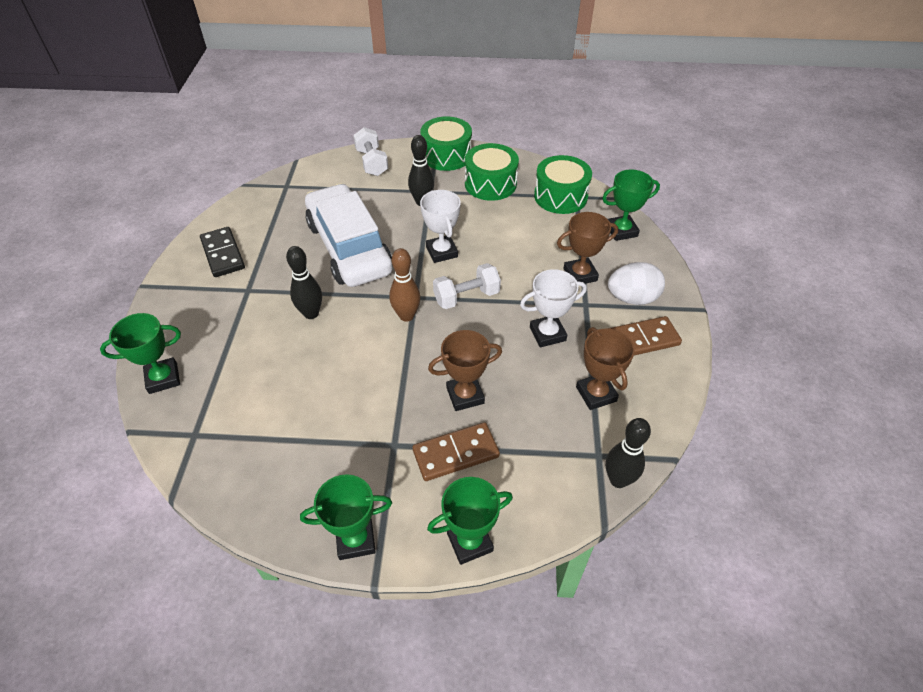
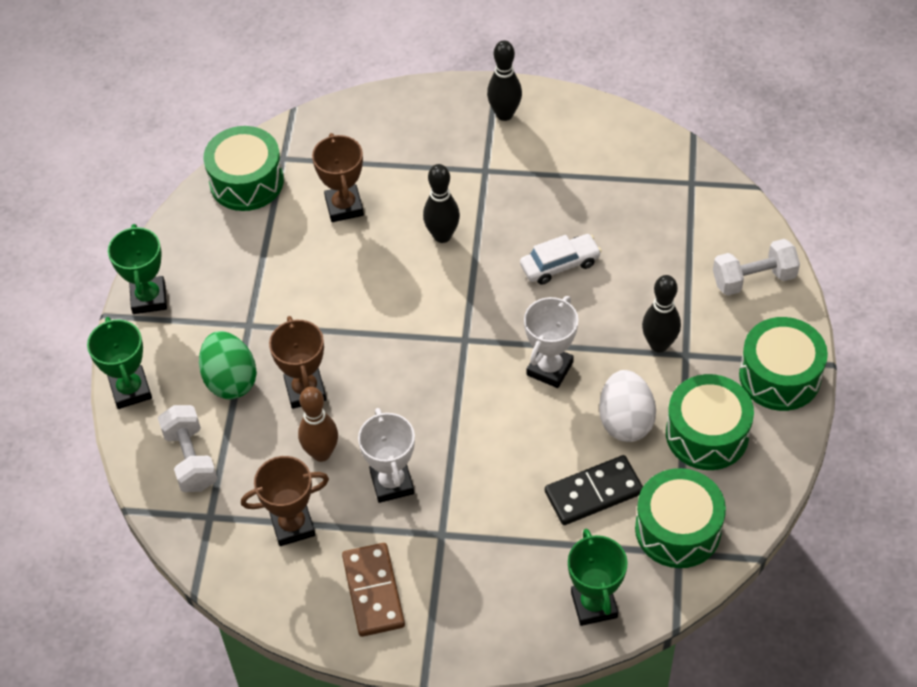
camera: 95 degrees right, 5 degrees up
green trophy [100,313,181,394] -> none
black domino [200,227,245,277] -> black domino moved to [545,455,643,525]
white car [305,183,393,287] -> white car [520,234,602,285], size x0.44
brown bowling pin [390,248,420,322] -> brown bowling pin moved to [298,387,338,462]
brown domino [412,422,500,481] -> green egg [199,331,257,399]
white trophy [420,190,461,263] -> white trophy turned 45 degrees counterclockwise [524,296,579,388]
white dumbbell [433,263,501,309] -> white dumbbell moved to [158,405,218,492]
brown trophy [557,212,618,284] -> brown trophy moved to [312,133,364,222]
black bowling pin [606,418,651,488] -> black bowling pin moved to [487,40,522,121]
white egg [608,262,665,305] -> white egg moved to [599,370,656,442]
none -> green drum [203,126,284,211]

